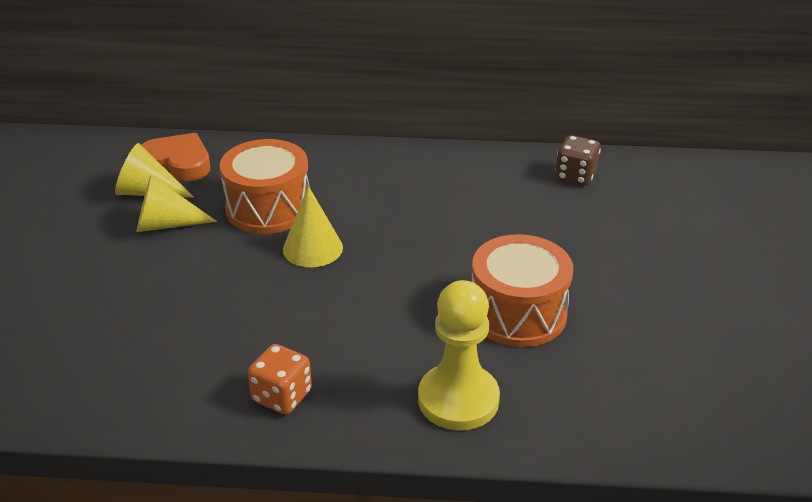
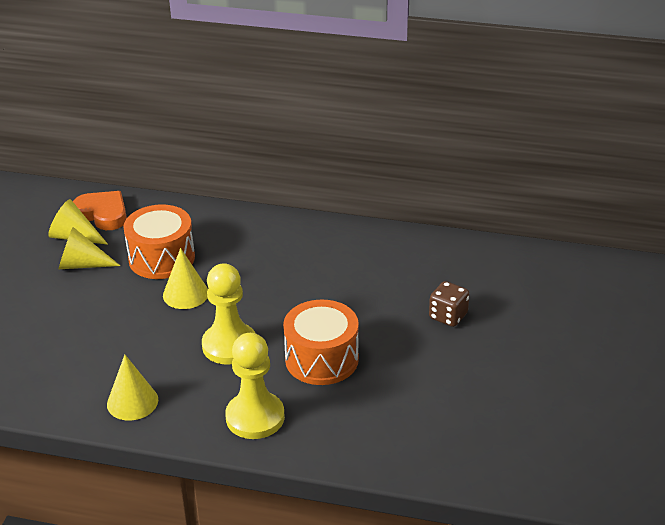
camera: 10 degrees right, 0 degrees up
orange dice [248,344,312,414] -> yellow cone [107,355,158,421]
brown dice [555,135,601,185] -> brown dice moved to [429,281,470,327]
none -> yellow pawn [202,263,255,365]

